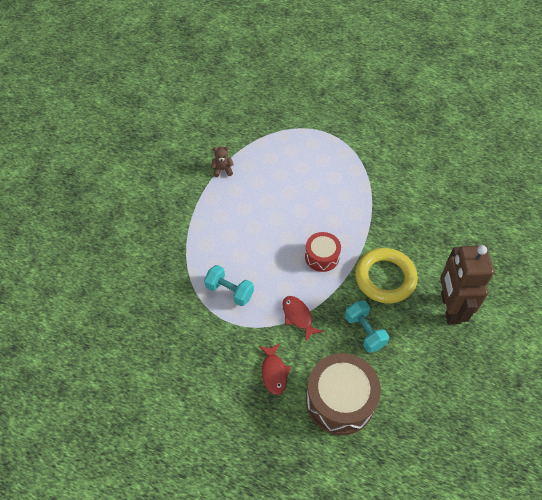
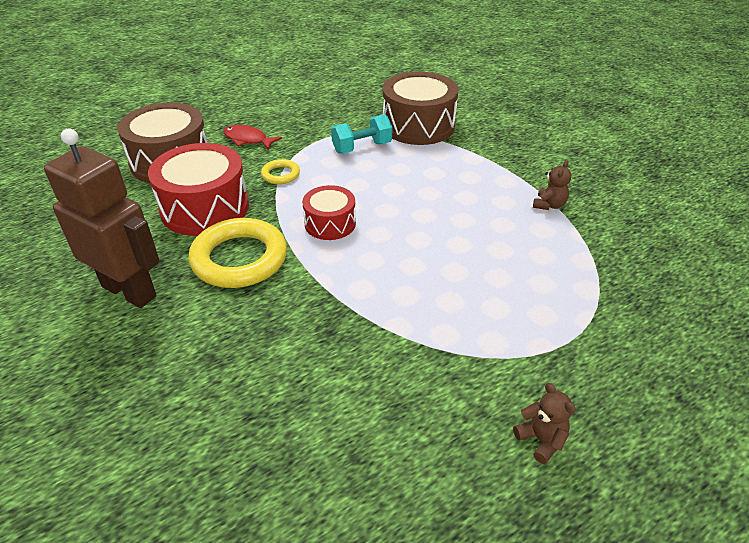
camera: 125 degrees right, 15 degrees down
red fish [282,296,323,342] -> yellow ring [261,159,300,184]
turquoise dumbbell [345,301,389,353] -> red drum [148,143,249,236]
none -> brown drum [383,72,459,145]
none -> brown teddy bear [513,383,575,464]

